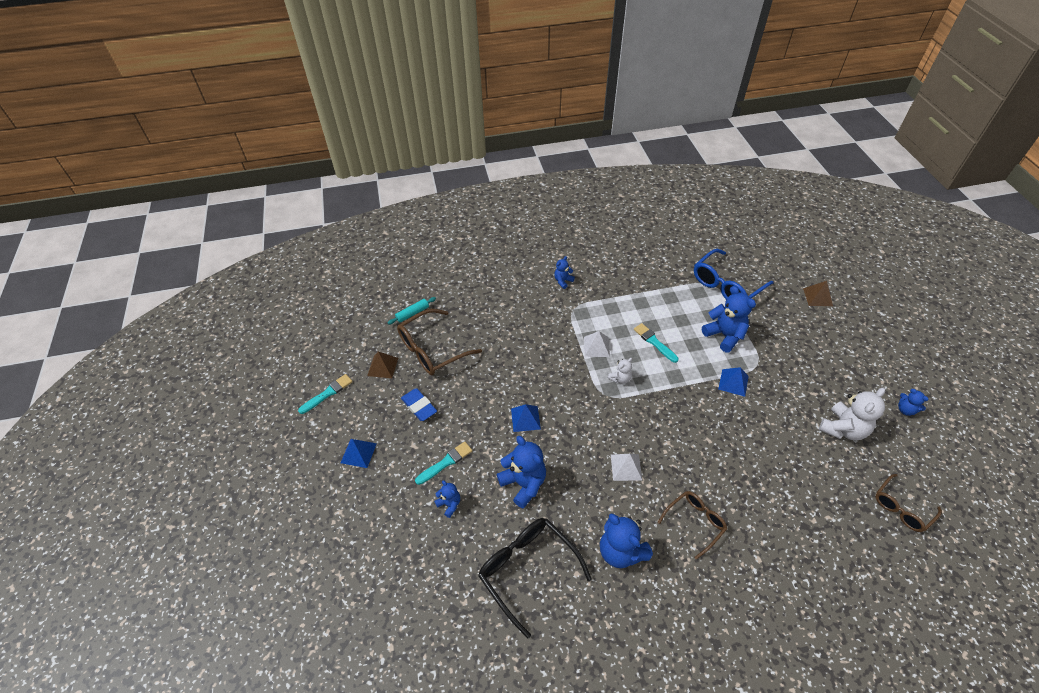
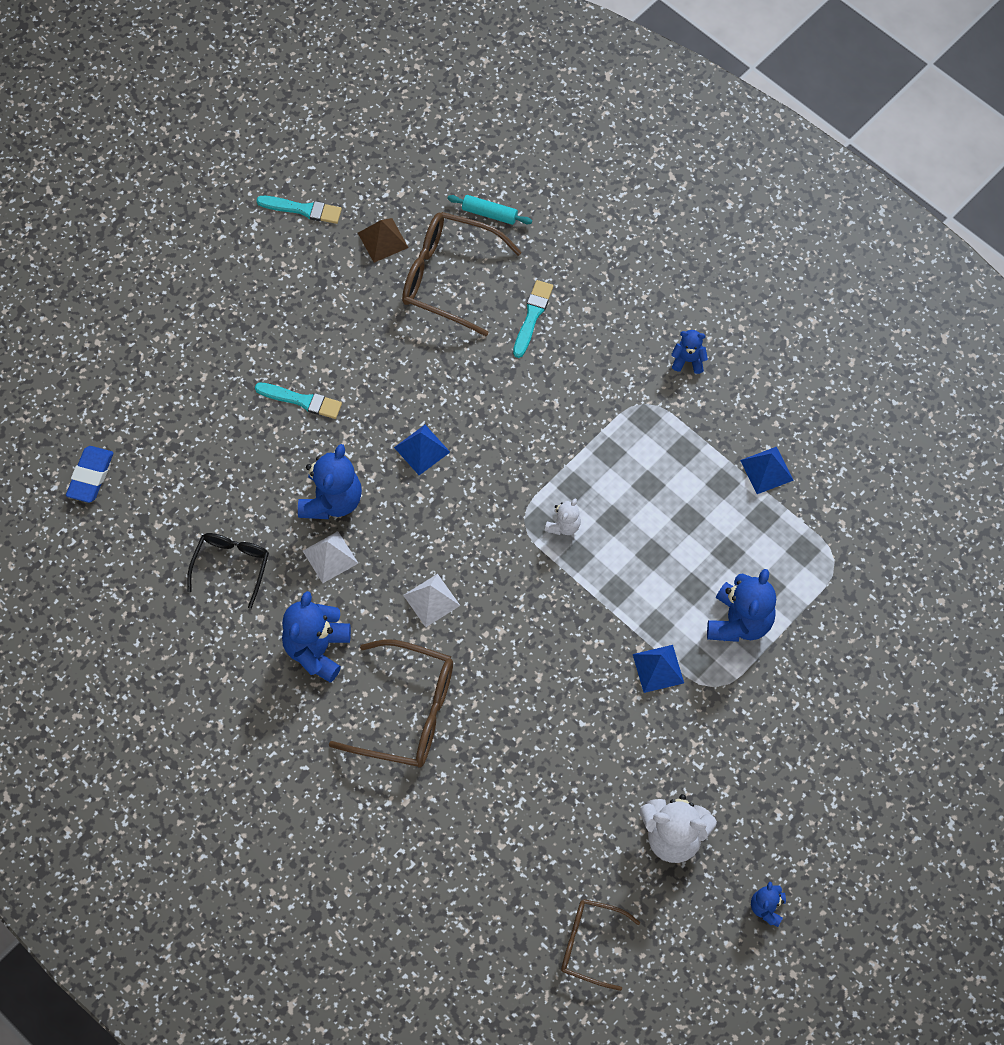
camera: 55 degrees right, 15 degrees up
blue pyramid [341,439,377,468] -> blue pyramid moved to [740,447,794,494]
blue eraser [401,388,437,421] -> blue eraser moved to [66,446,113,503]
blue teddy bear [434,480,460,518] -> none
black glasses [478,518,592,639] -> black glasses [187,533,269,609], size x0.62
white pyramid [584,331,610,357] -> white pyramid moved to [303,531,358,583]
white teddy bear [608,358,633,384] -> white teddy bear turned 75 degrees counterclockwise [545,499,581,535]
turquoise brush [634,323,679,363] -> turquoise brush moved to [513,280,553,358]
brown glasses [658,491,727,560] -> brown glasses [329,639,453,768], size x1.62
blue glasses [694,249,773,300] -> none
brown pyramid [803,281,833,306] -> none

